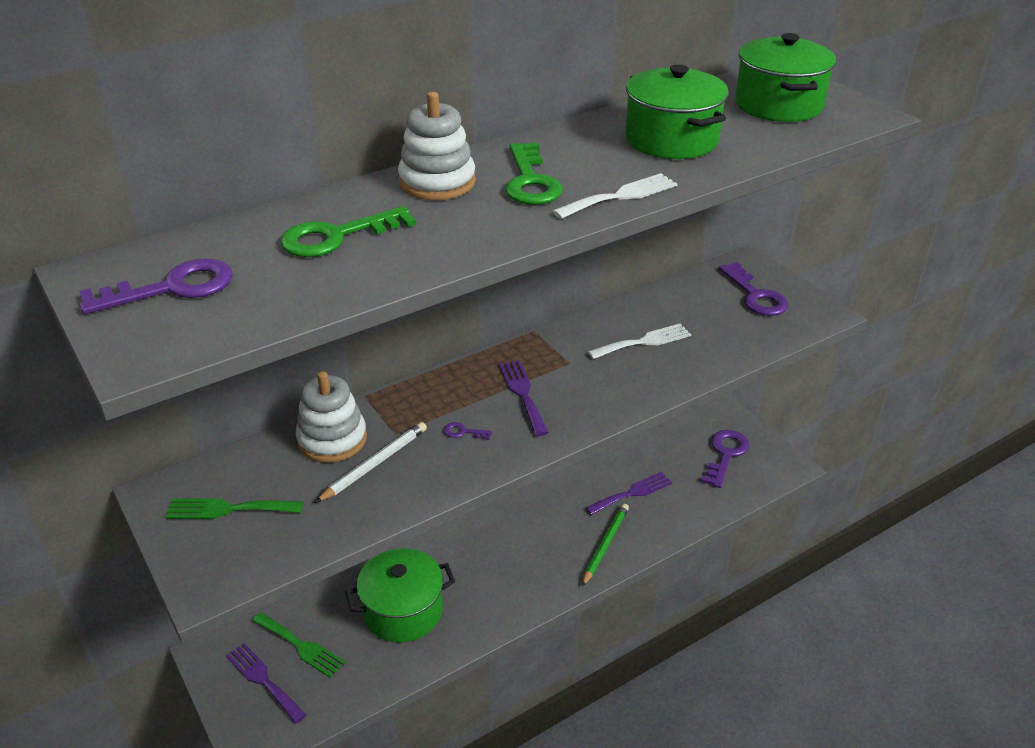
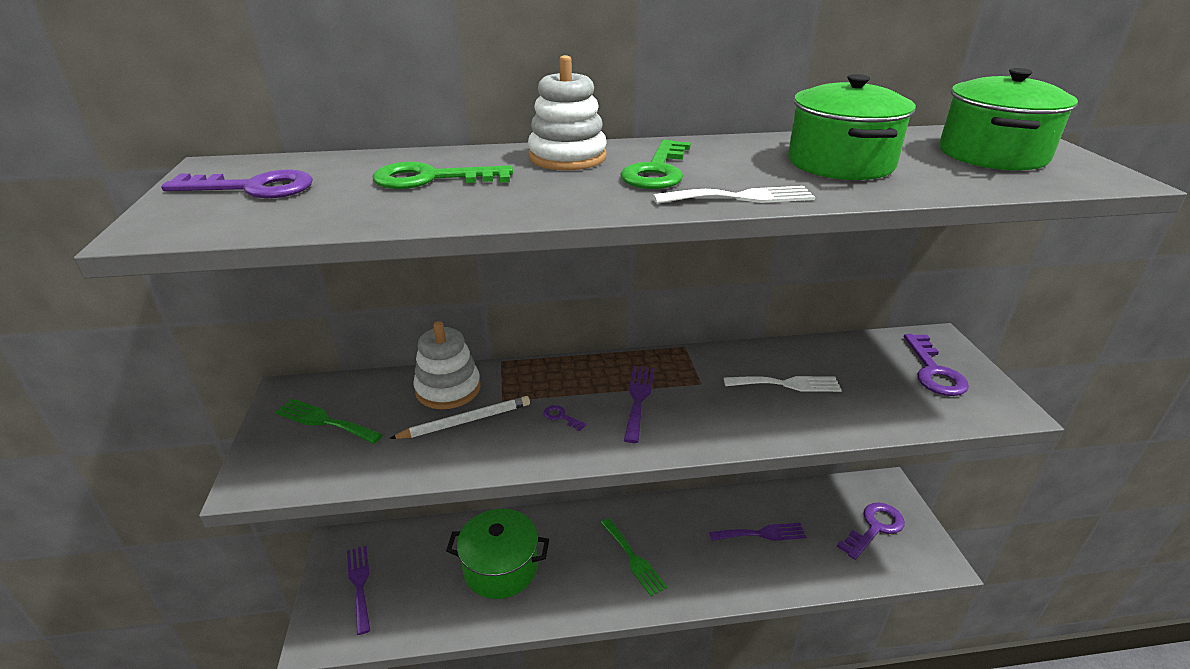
camera: 25 degrees right, 5 degrees down
green fork [252,612,345,678] -> green fork moved to [601,518,667,596]
green pencil [582,504,629,586] -> none

